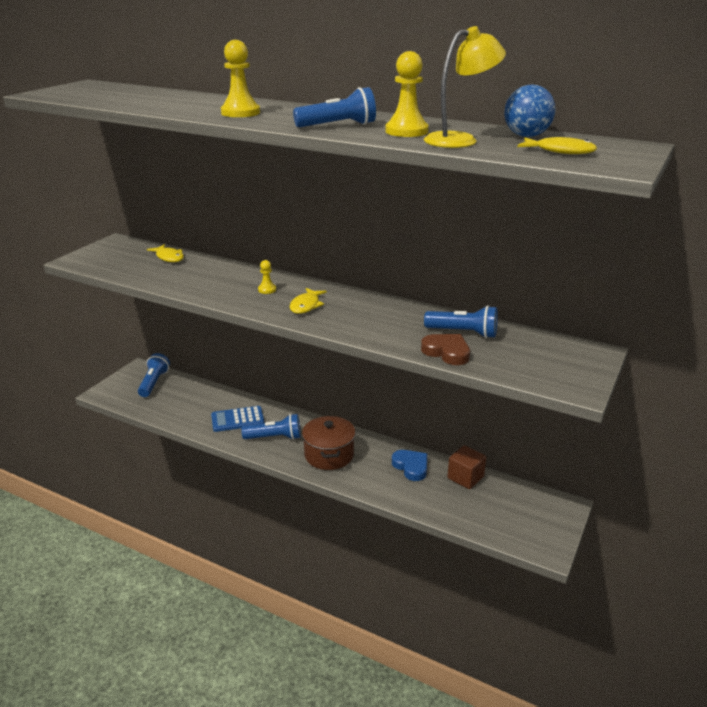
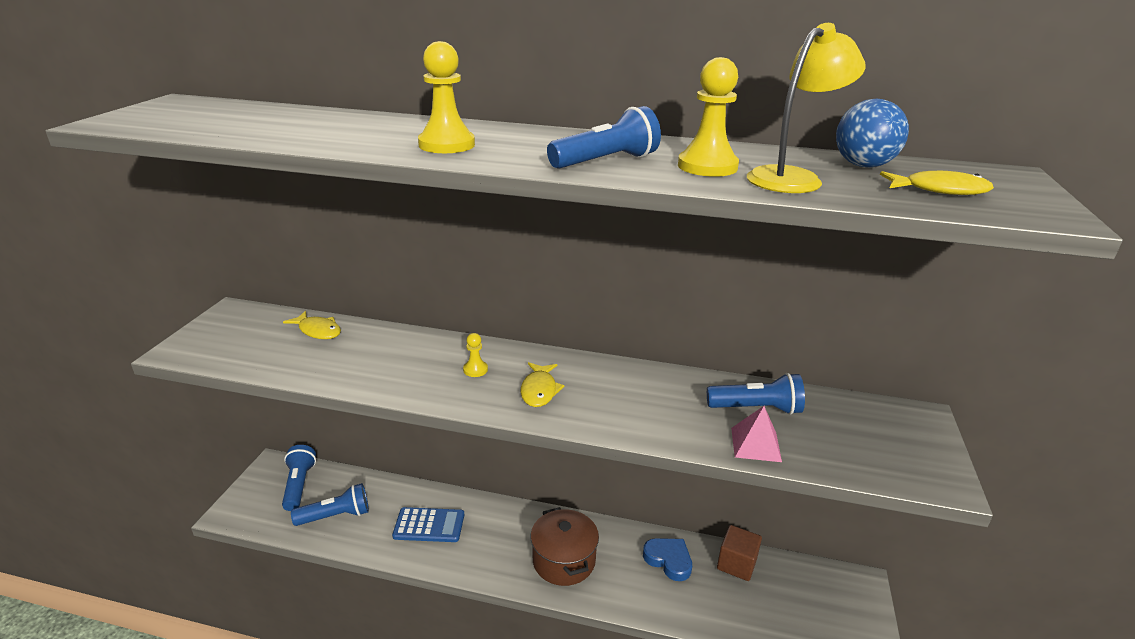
camera: 15 degrees left, 0 degrees up
blue calculator [211,406,264,432] -> blue calculator turned 150 degrees counterclockwise [392,507,464,542]
blue flashlight [241,414,301,440] -> blue flashlight moved to [291,483,369,526]
brown heart [421,334,470,365] -> pink pyramid [731,406,782,462]

